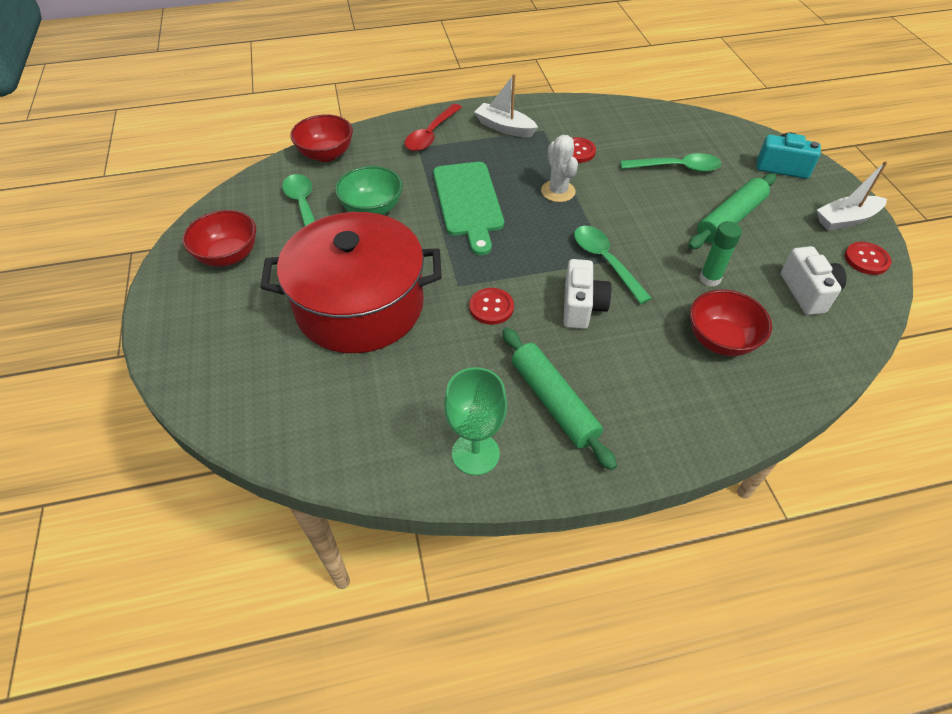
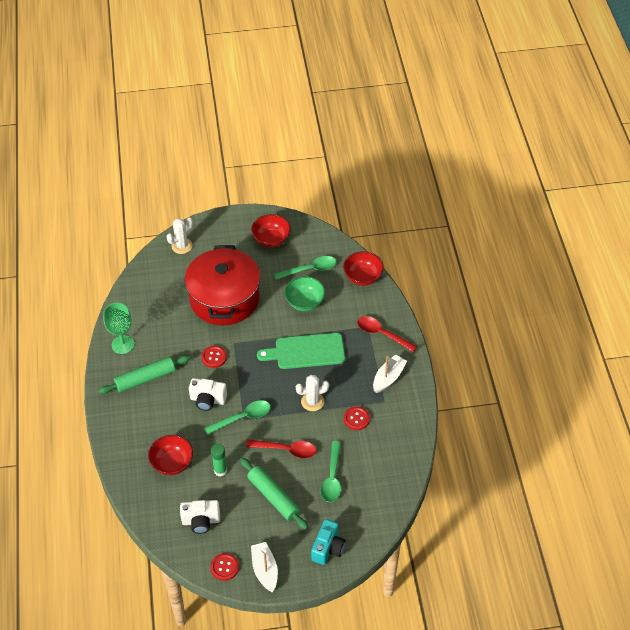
camera: 95 degrees right, 0 degrees up
none -> white cactus [167,218,193,254]
none -> red spoon [246,440,316,458]

